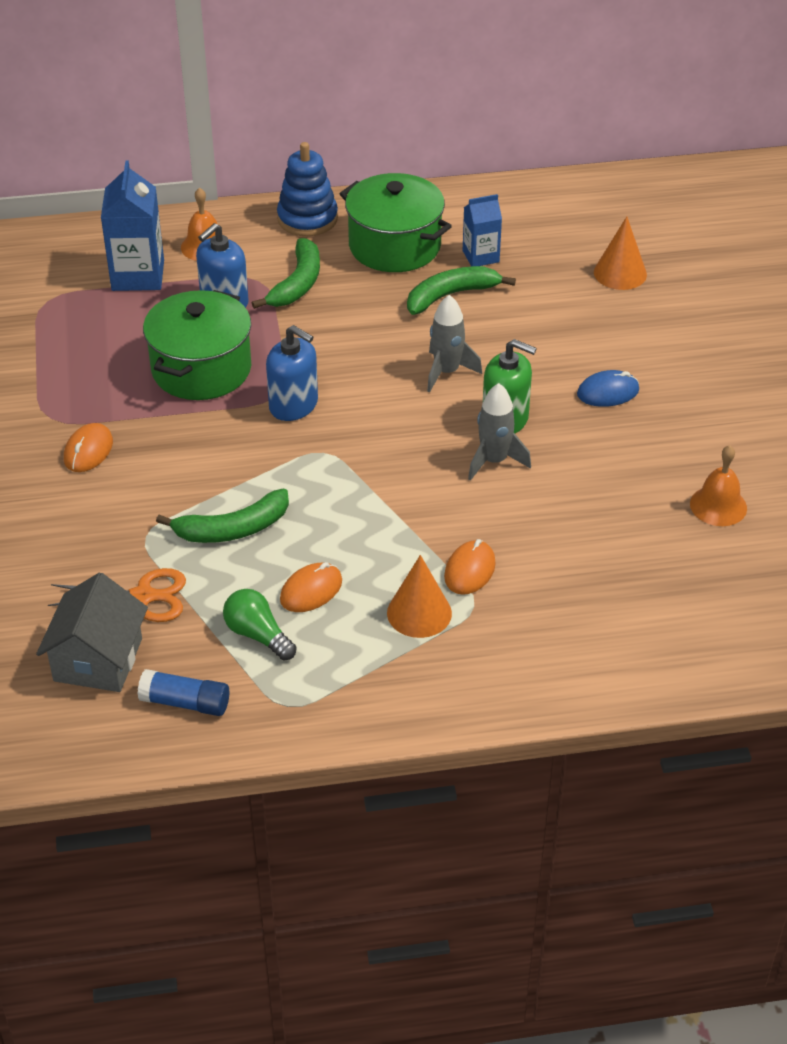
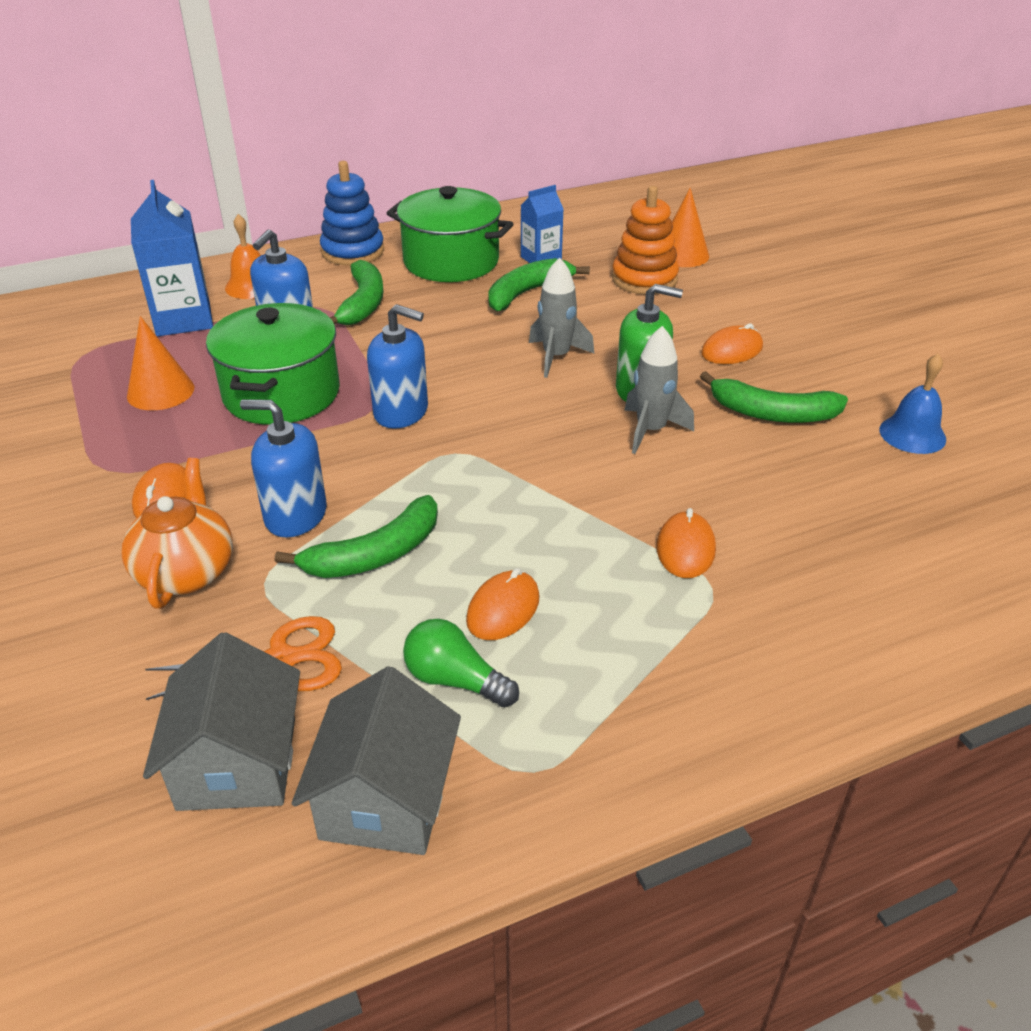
camera: 15 degrees left, 5 degrees down
blue glue stick [137,669,229,716] -> grey house [292,666,461,855]
orange cone [387,555,452,638] -> orange cone moved to [127,316,194,410]
blue mouse [577,370,639,407] -> orange mouse [701,323,763,364]
orange bell [690,445,747,526] -> blue bell [879,354,946,454]
none -> orange teapot [121,458,233,609]
none -> blue soap dispenser [240,399,327,537]
none -> orange stacking toy [612,186,679,295]
none -> green banana [700,371,848,423]

